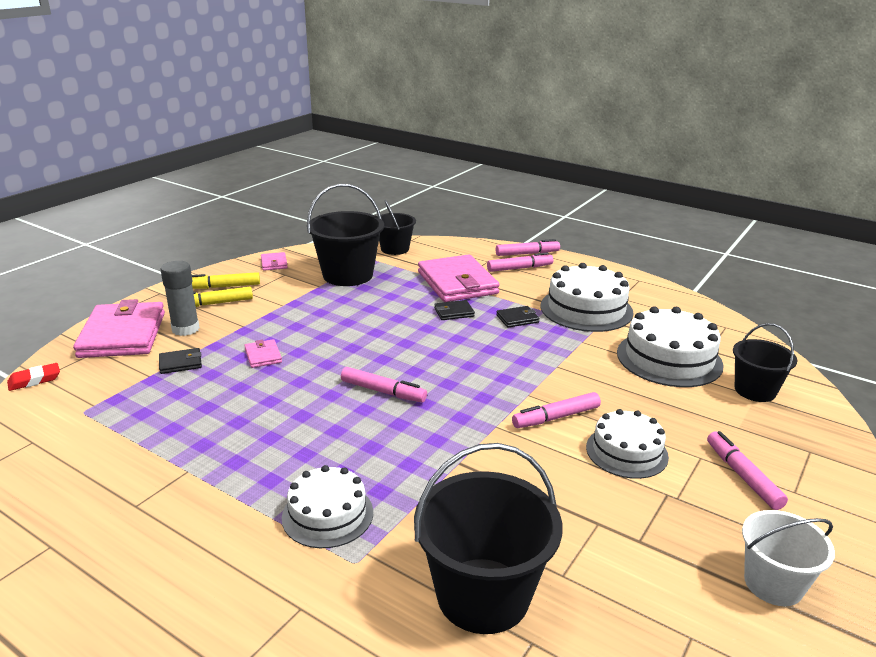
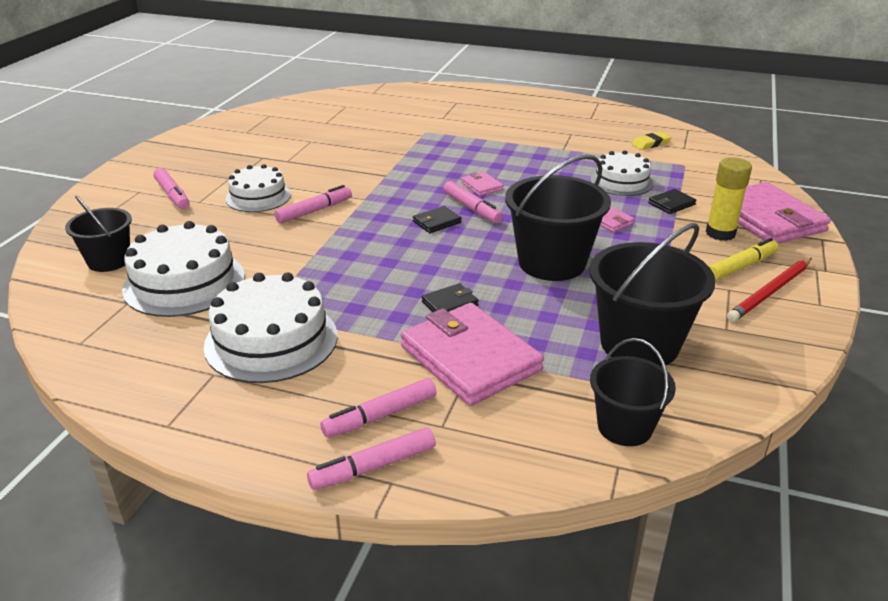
camera: 165 degrees right, 5 degrees up
red eraser [7,363,60,391] -> none
grey glue stick [160,261,200,336] -> yellow glue stick [706,157,752,241]
yellow marker [192,272,260,289] -> red pencil [727,258,812,322]
pink wallet [261,252,288,271] -> pink wallet moved to [461,172,503,196]
white cake [282,465,373,548] -> white cake moved to [590,150,653,196]
pink marker [341,367,427,402] -> pink marker turned 135 degrees counterclockwise [443,181,503,223]
black bucket [414,443,562,634] -> black bucket moved to [505,154,611,281]
black wallet [496,306,540,328] -> black wallet moved to [413,206,461,233]
white bucket [742,510,835,606] -> none
none -> yellow eraser [632,132,671,150]

